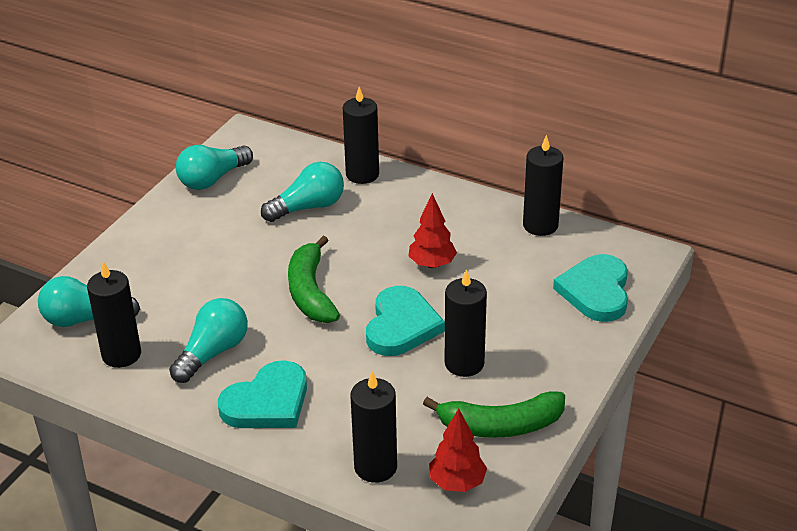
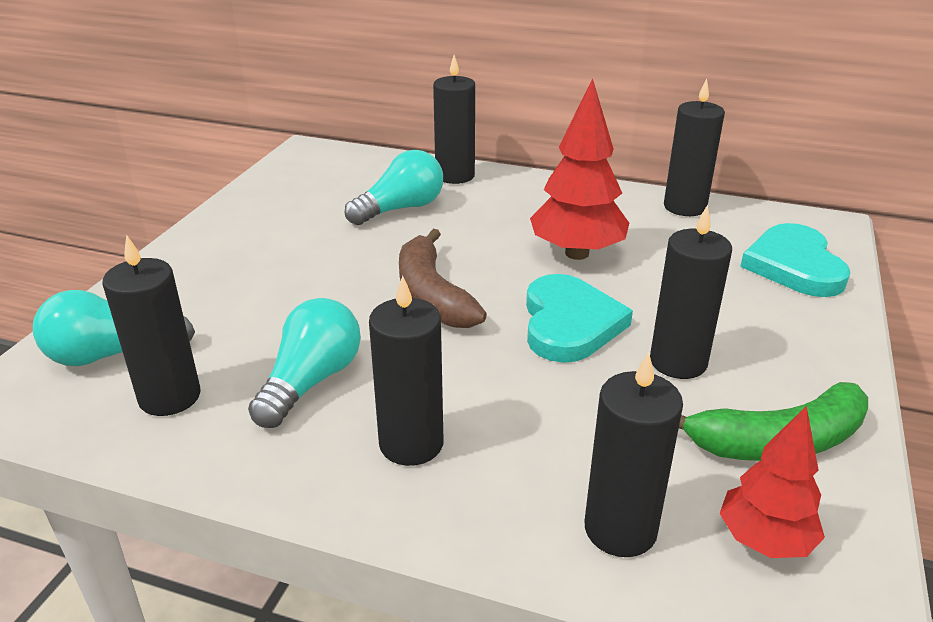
camera: 10 degrees left, 5 degrees down
turquoise light bulb [176,145,253,190] -> none
turquoise heart [218,360,307,428] -> black candle [369,276,443,466]
green banana [288,236,340,323] -> brown banana [399,229,487,328]
red tree [408,193,457,268] -> red tree [530,78,629,260], size x1.57

